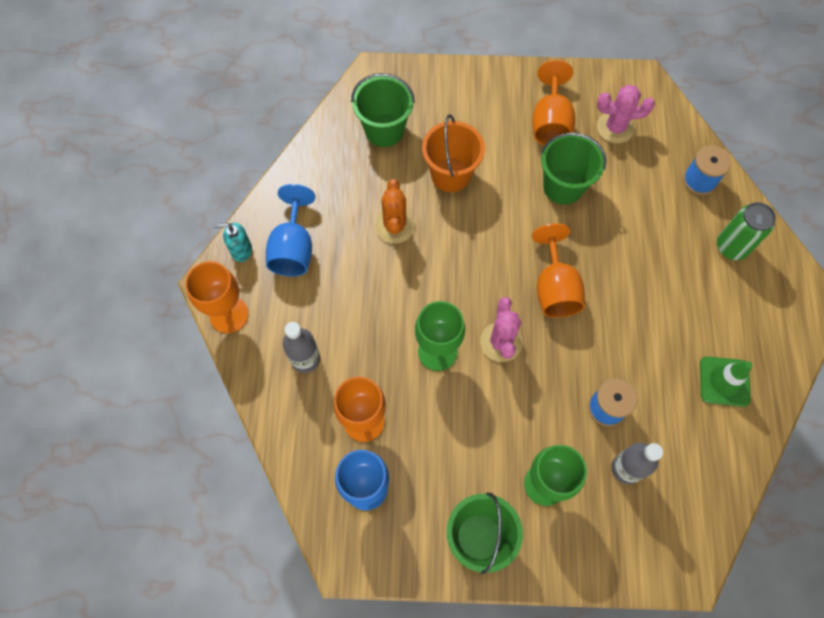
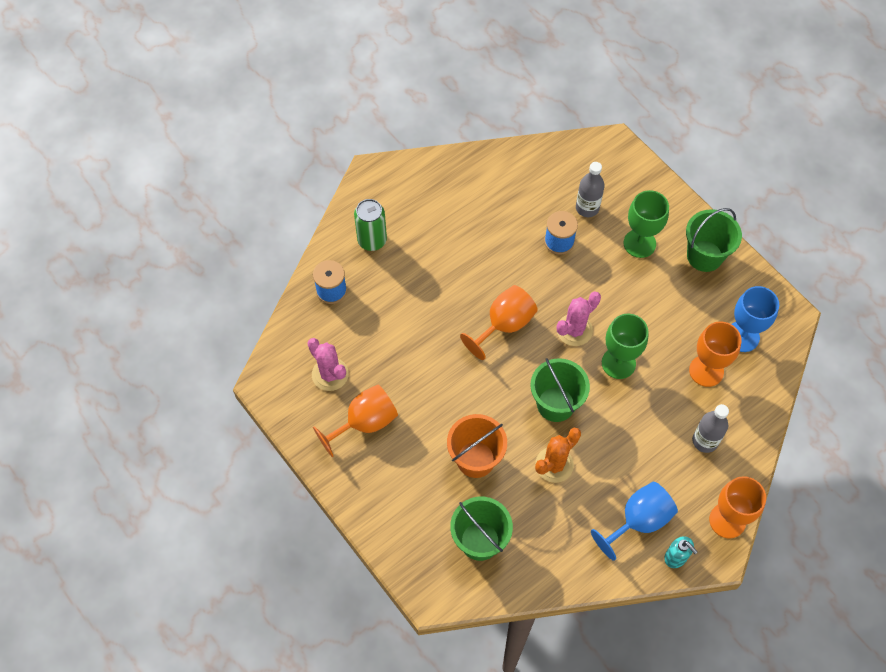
camera: 130 degrees left, 5 degrees down
green bucket [541,133,607,205] -> green bucket moved to [530,358,590,422]
green traffic cone [700,356,752,407] -> none

